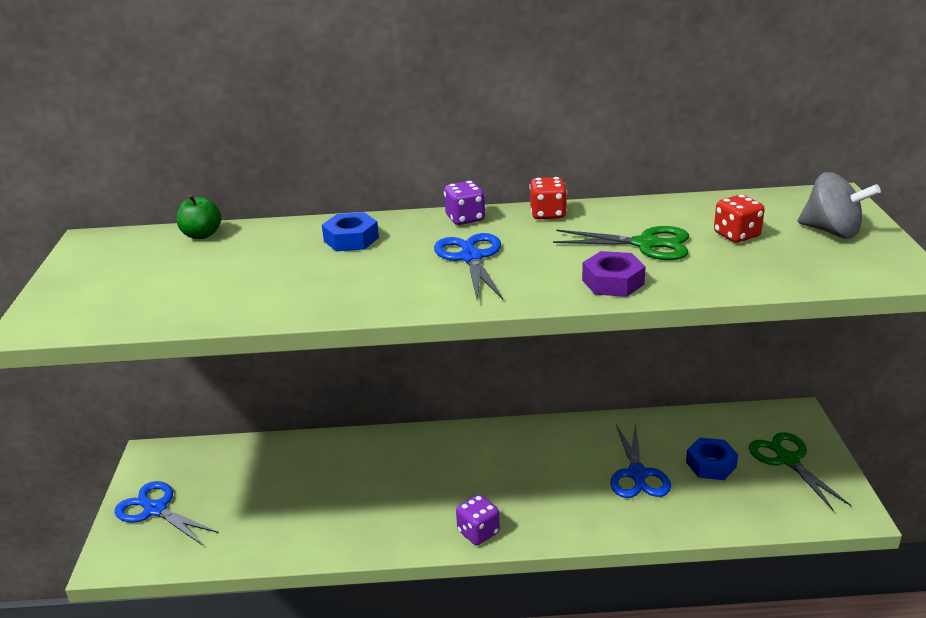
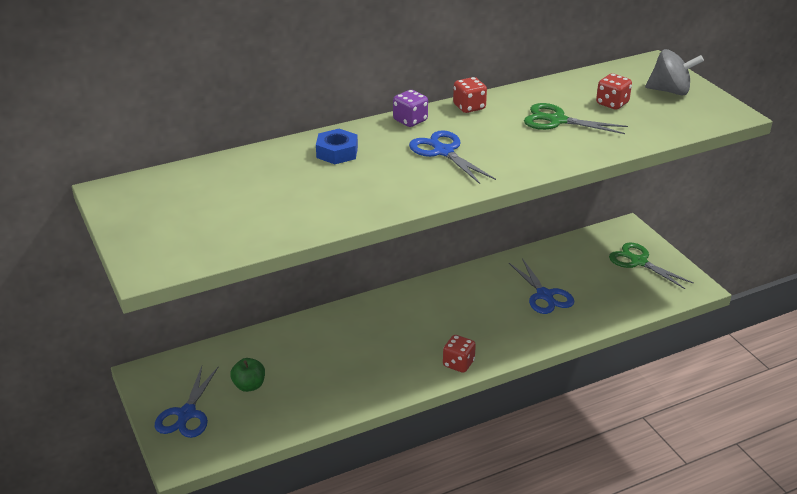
camera: 25 degrees left, 5 degrees up
blue scissors [114,481,219,545] -> blue scissors turned 90 degrees counterclockwise [155,366,219,438]
green apple [176,195,221,239] -> green apple moved to [230,358,265,392]
purple dice [456,495,500,545] -> red dice [443,335,476,373]
green scissors [553,226,689,260] -> green scissors turned 150 degrees counterclockwise [524,103,628,134]
purple nut [582,251,646,297] -> none
blue nut [686,437,738,480] -> none

